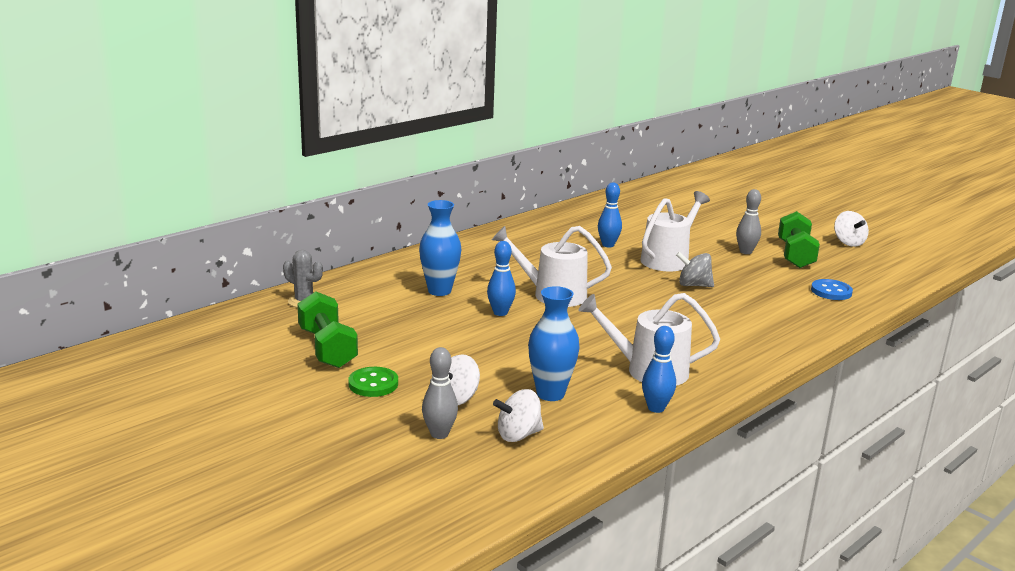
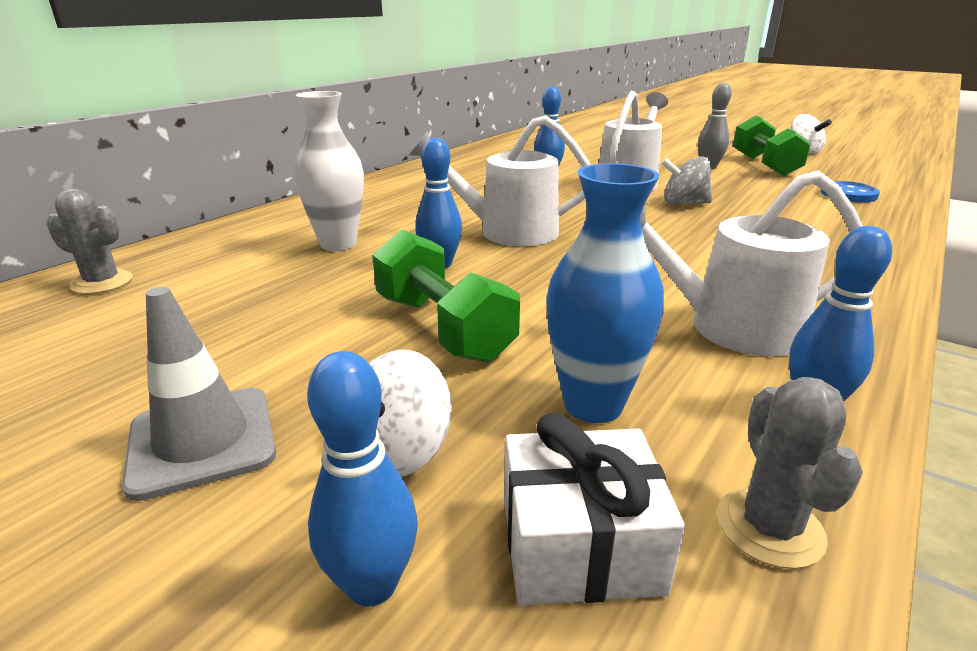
camera: 10 degrees left, 5 degrees up
green dumbbell [297,291,358,368] -> green dumbbell moved to [372,229,520,363]
green button [348,367,398,397] -> grey traffic cone [122,287,276,501]
blue vase [419,200,462,296] -> white vase [294,91,364,251]
grey bowling pin [422,347,458,439] -> blue bowling pin [307,351,417,607]
white spinning top [493,389,544,442] -> white gift [504,413,685,605]
none -> grey cactus [717,377,863,569]

